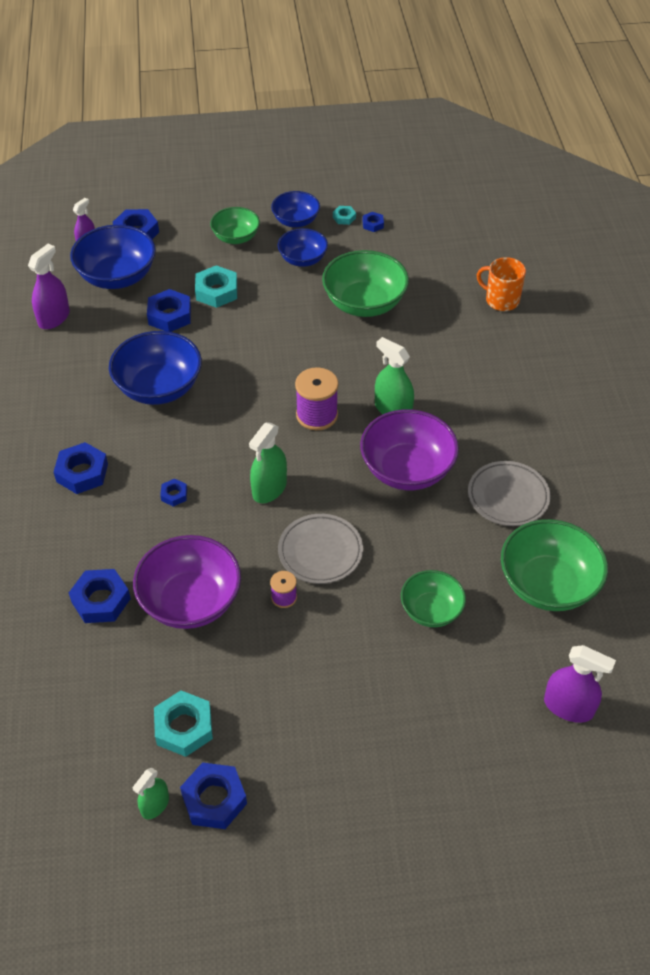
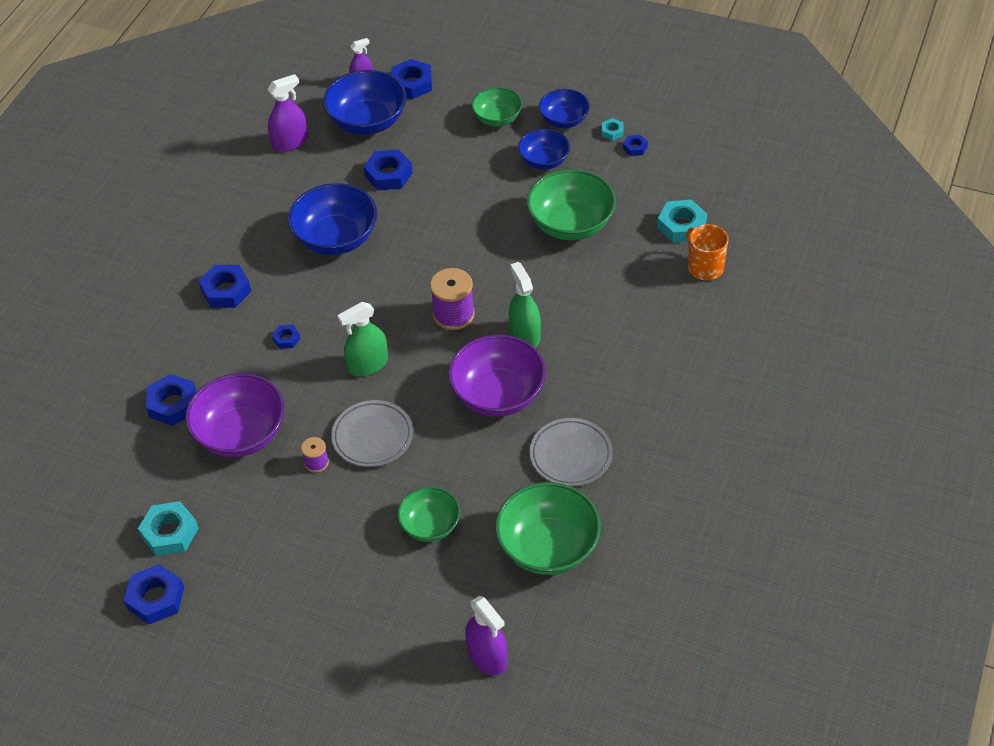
camera: 30 degrees right, 0 degrees up
green spray bottle [133,768,169,819] -> none
turquoise nut [195,265,237,308] -> turquoise nut moved to [657,200,707,243]

